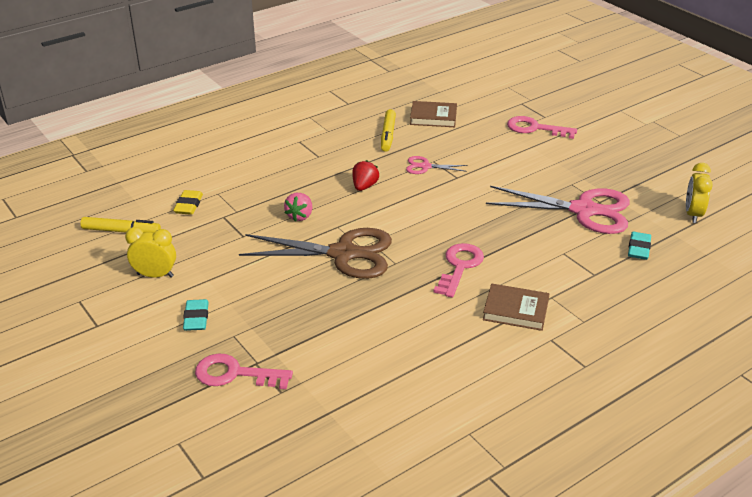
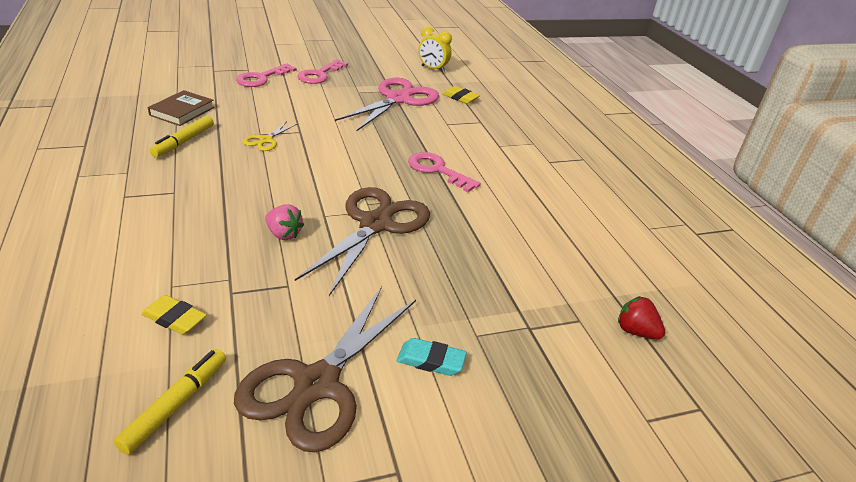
camera: 75 degrees left, 0 degrees up
yellow clock [125,227,176,278] -> brown scissors [234,287,416,452]
pink key [195,353,293,389] -> pink key moved to [297,59,348,84]
red strawberry [352,160,379,191] -> red strawberry moved to [618,296,665,339]
yellow marker [381,109,396,152] -> yellow marker turned 90 degrees clockwise [150,116,214,157]
pink scissors [406,156,467,174] -> yellow scissors [243,121,298,151]
brown book [483,283,549,331] -> none
turquoise eraser [628,232,651,260] -> yellow eraser [442,86,480,104]

